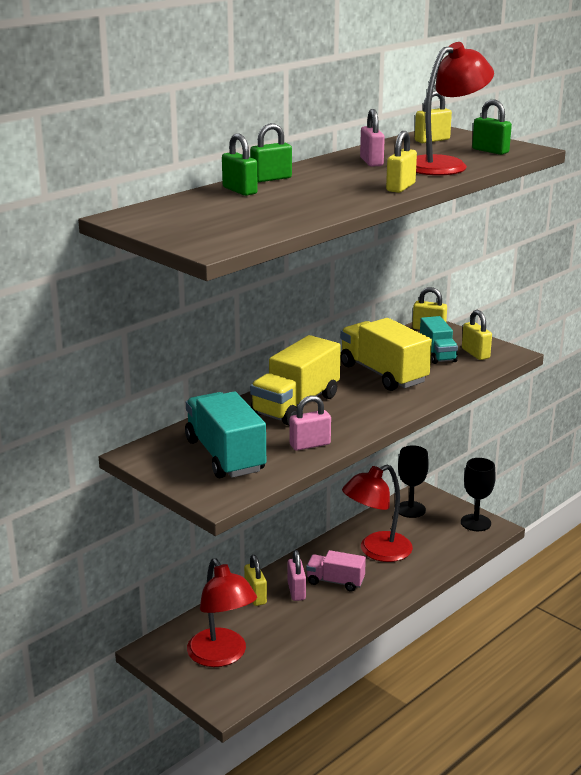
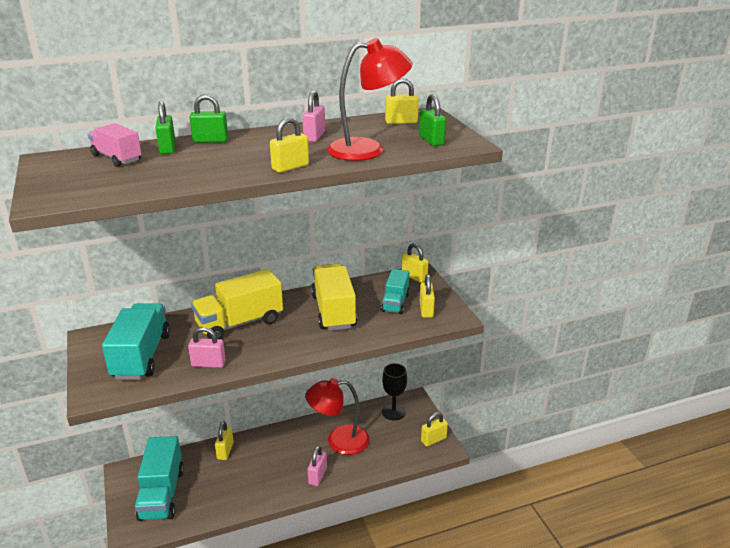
camera: 25 degrees right, 5 degrees up
red lamp [187,559,257,667] -> turquoise truck [135,436,184,521]
pink padlock [287,550,306,601] -> pink padlock moved to [307,446,327,486]
pink truck [306,550,366,592] -> pink truck moved to [88,123,142,167]
black goblet [461,458,496,531] -> yellow padlock [421,412,448,446]

